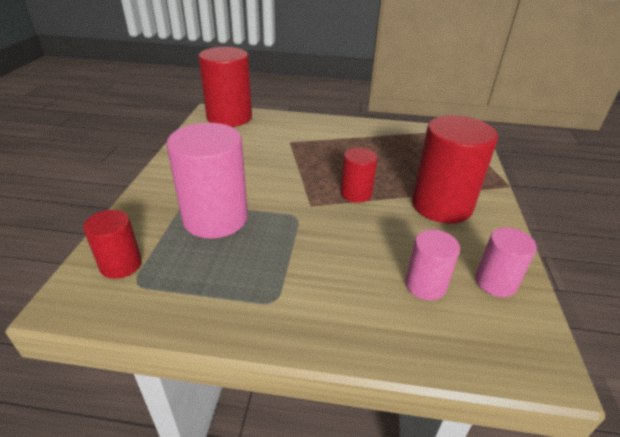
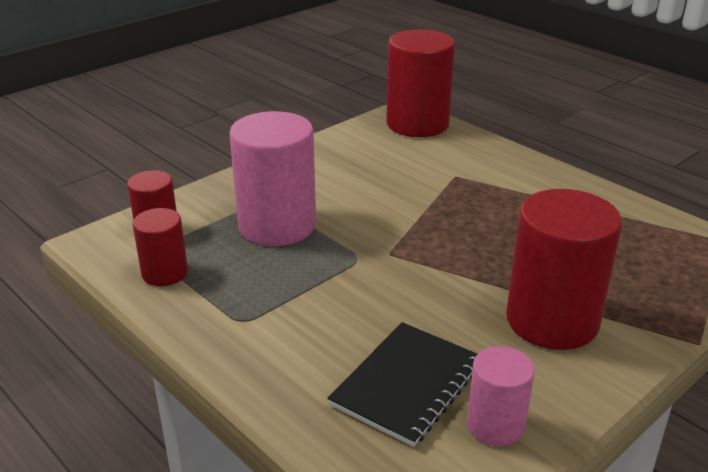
camera: 40 degrees right, 5 degrees down
red cylinder [341,148,378,203] -> red cylinder moved to [132,208,188,286]
pink cylinder [405,230,460,300] -> black notebook [327,322,477,447]

